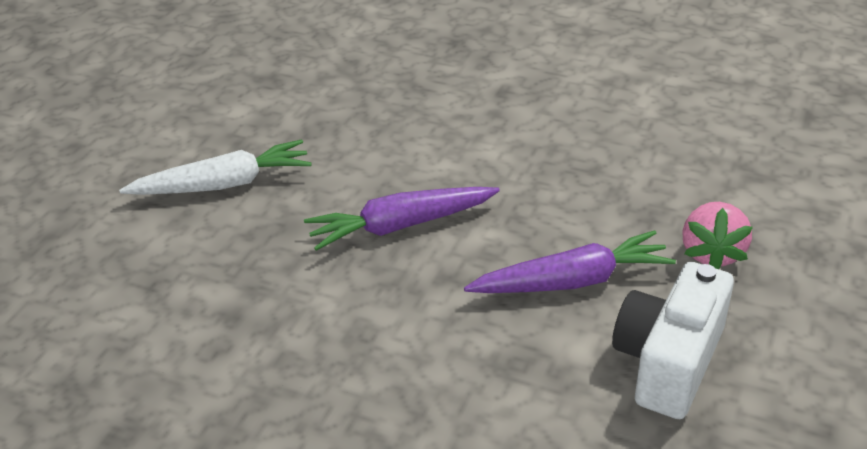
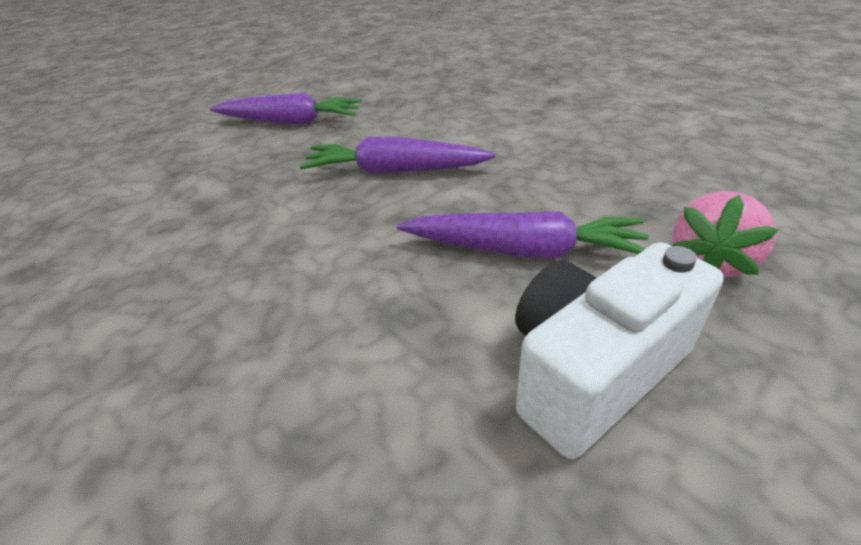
camera: 25 degrees right, 0 degrees up
white carrot [119,139,312,195] -> purple carrot [210,92,362,124]

